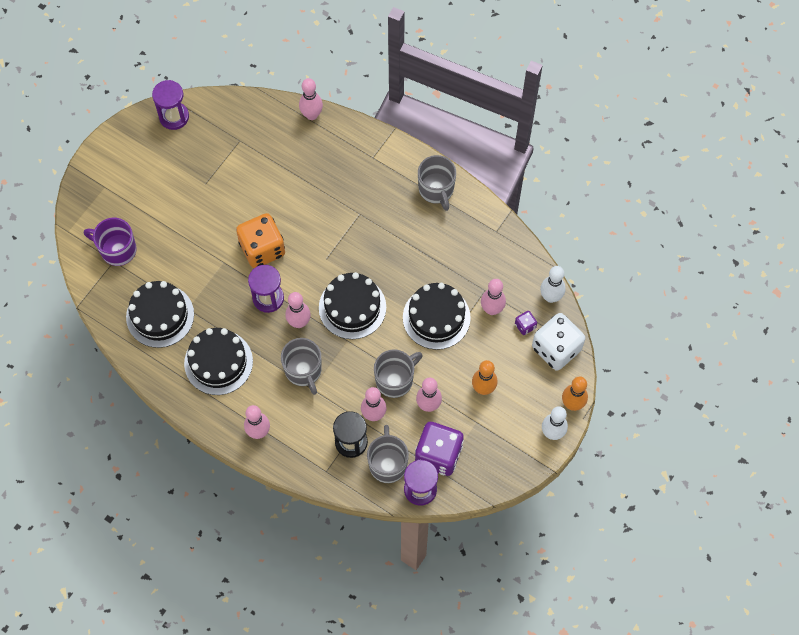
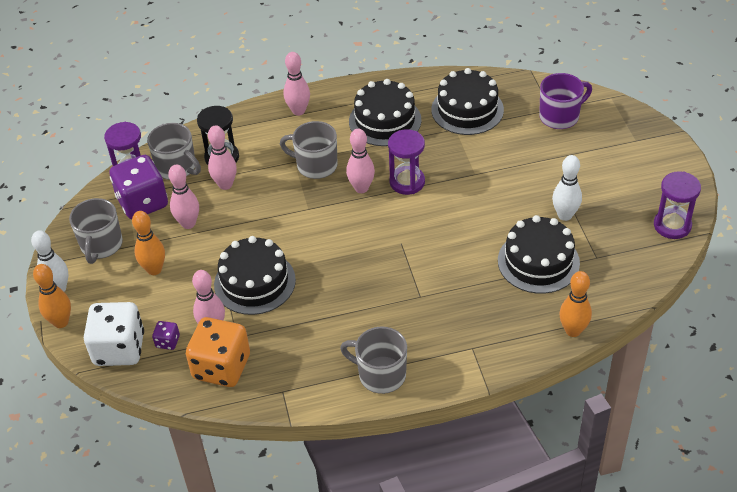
camera: 135 degrees right, 20 degrees down
orange dice [236,213,285,268] -> orange dice moved to [186,317,250,387]
pink bowling pin [299,78,323,120] -> orange bowling pin [559,271,592,337]
black cake [319,272,386,339] -> black cake moved to [498,215,580,294]
grey mug [374,349,423,398] -> grey mug moved to [69,198,123,264]
white bowling pin [540,266,566,303] -> white bowling pin moved to [552,155,582,221]

